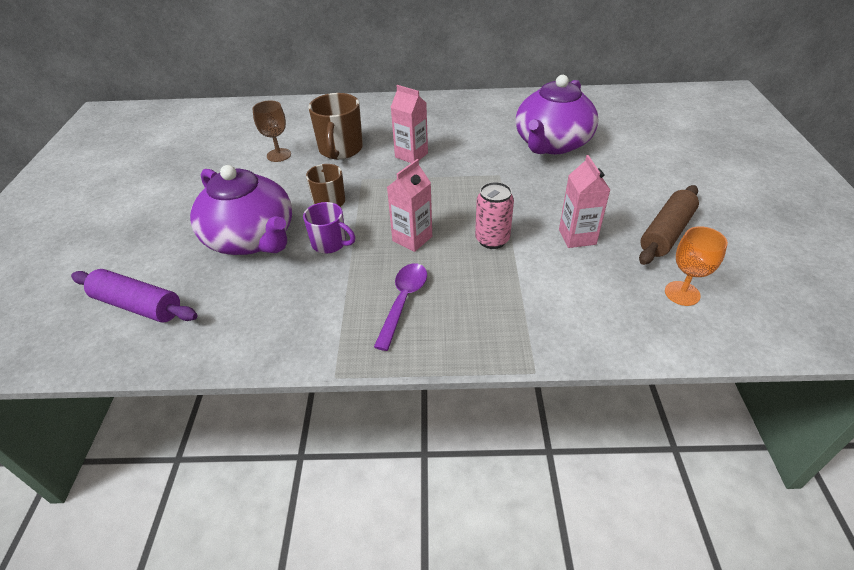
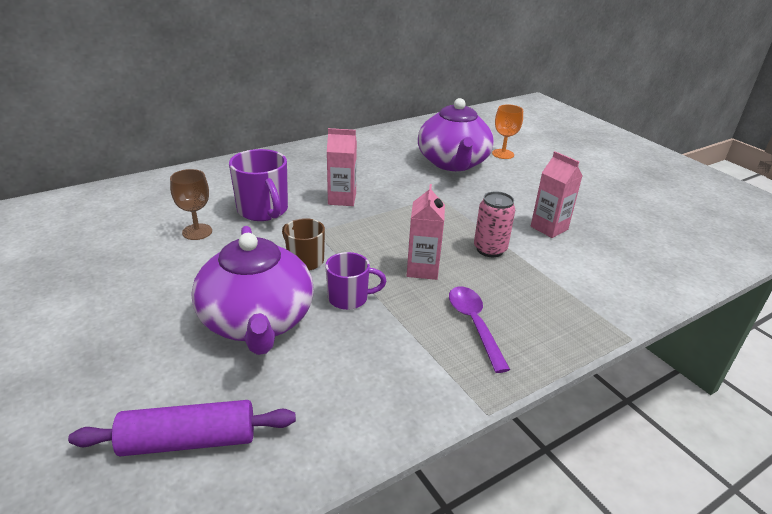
camera: 35 degrees left, 10 degrees down
purple teapot [190,165,292,255] -> purple teapot turned 60 degrees clockwise [191,226,314,355]
brown mug [308,93,363,159] -> purple mug [229,149,288,221]
brown rolling pin [639,185,699,265] -> none
orange goblet [665,226,728,306] -> orange goblet moved to [492,104,523,159]

